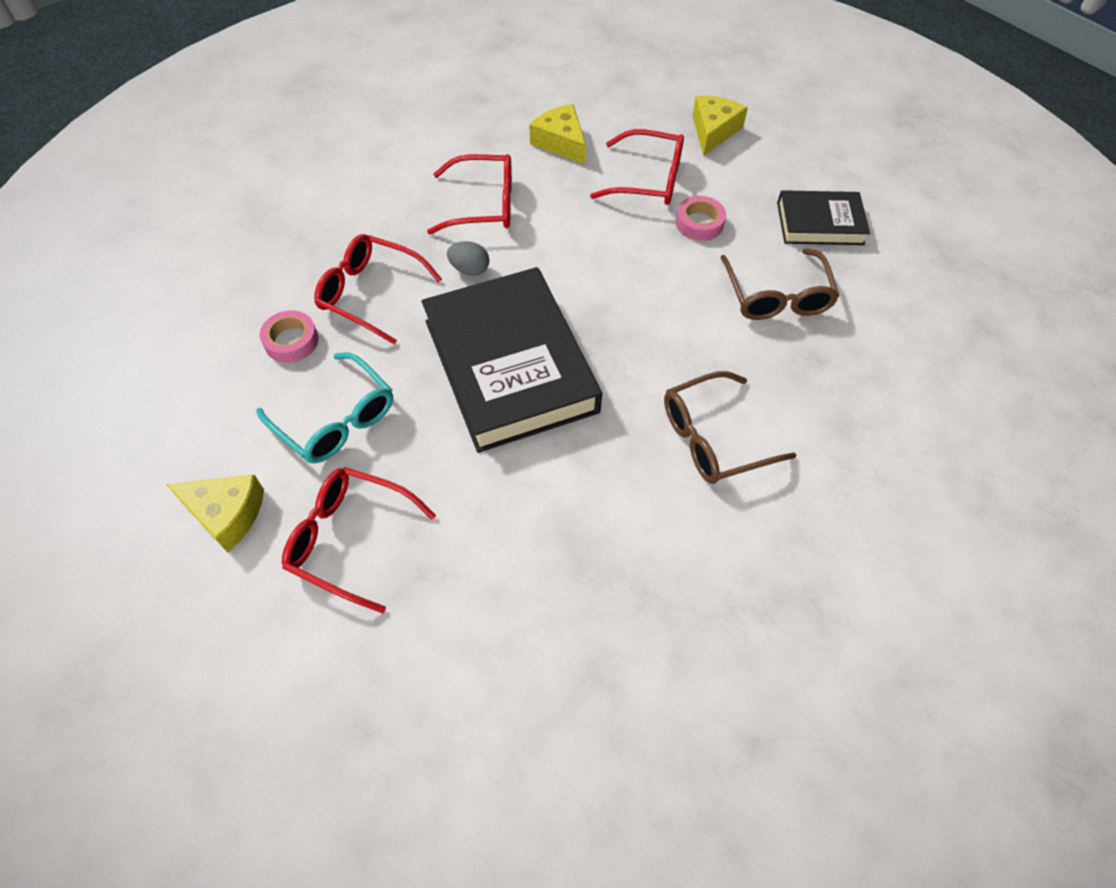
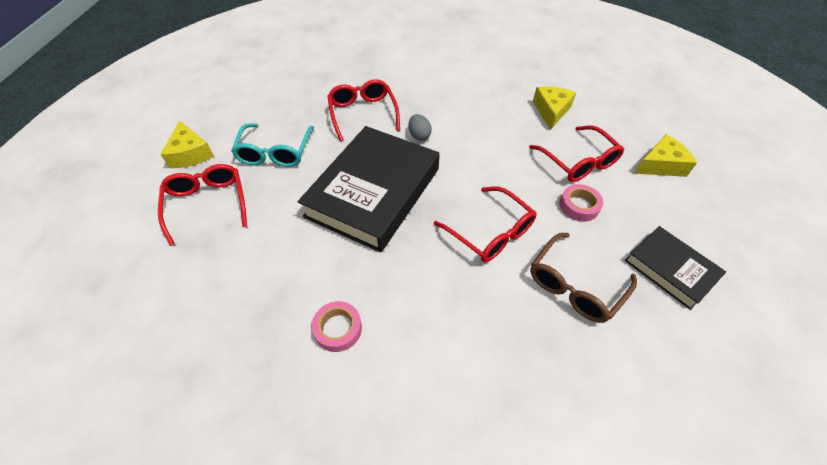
camera: 50 degrees right, 5 degrees down
pink tape [260,310,319,363] -> pink tape moved to [312,301,362,352]
red glasses [427,154,512,235] -> red glasses moved to [434,186,536,262]
brown glasses [664,371,796,484] -> none

